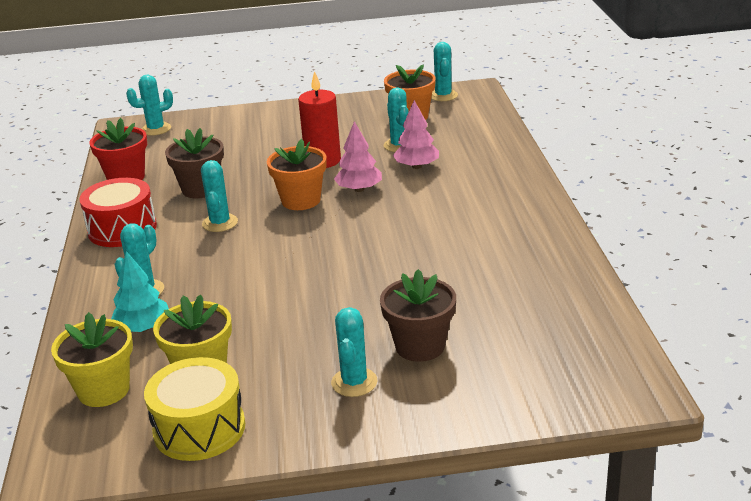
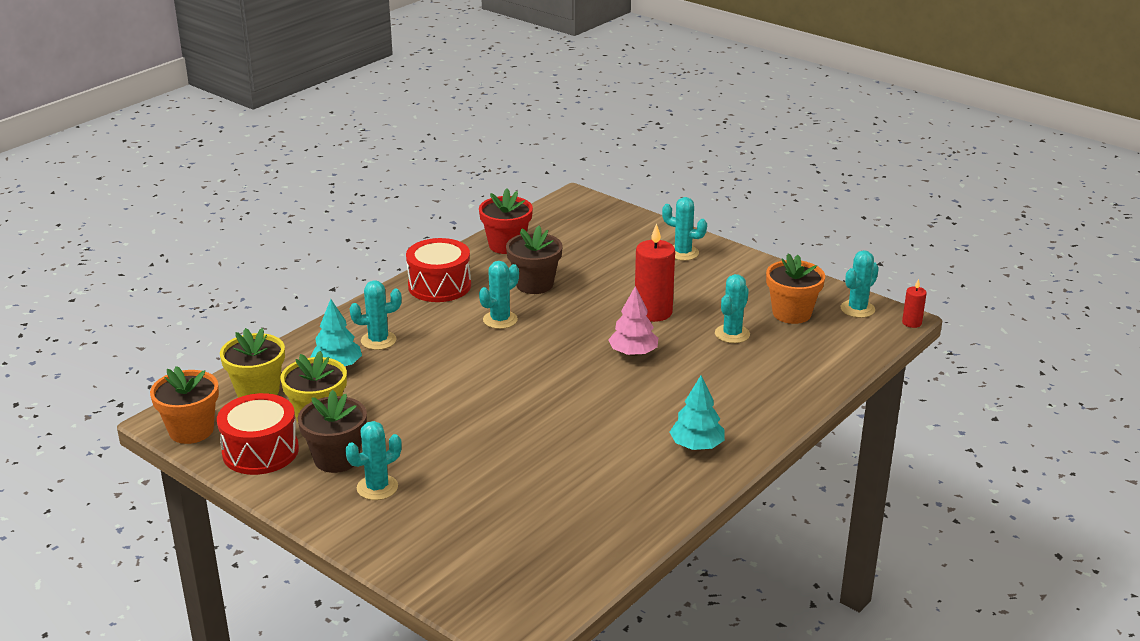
camera: 45 degrees right, 0 degrees up
turquoise cactus [126,75,173,136] -> turquoise cactus moved to [662,197,707,261]
yellow drum [144,357,245,461] -> red drum [217,393,299,475]
orange flower pot [267,139,327,210] -> orange flower pot moved to [150,366,219,444]
brown flower pot [380,269,456,362] -> brown flower pot moved to [298,390,367,473]
pink tree [393,100,439,169] -> none
none -> turquoise tree [670,375,725,450]
none -> red candle [902,279,927,328]

